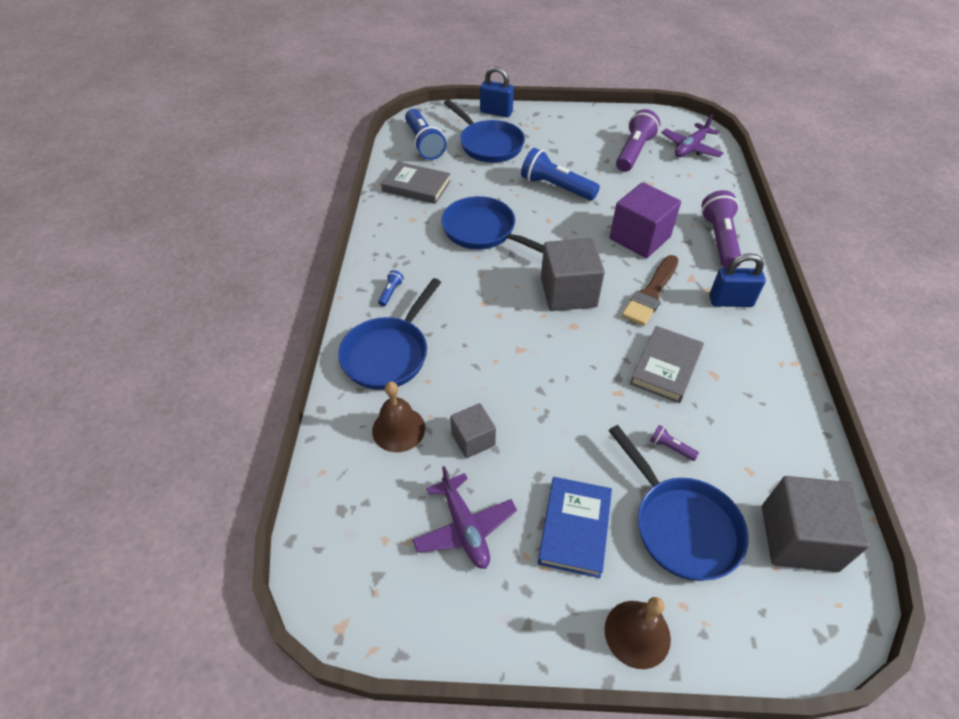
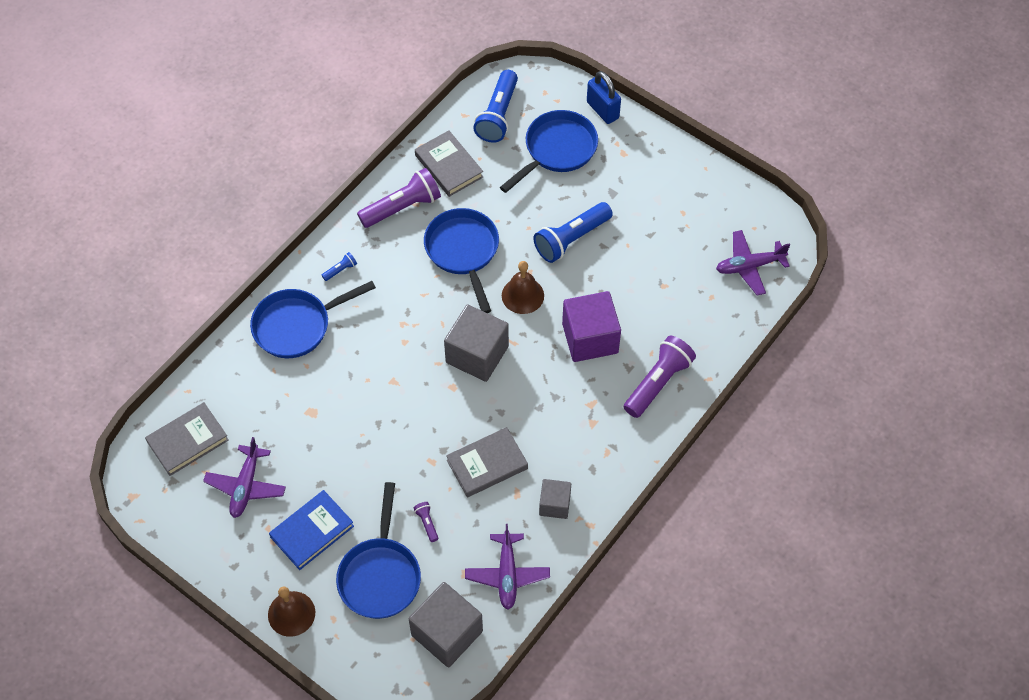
camera: 35 degrees right, 10 degrees up
brown bell [372,381,425,452] -> brown bell moved to [502,261,544,314]
blue pan [444,100,525,163] -> blue pan turned 135 degrees counterclockwise [500,110,598,193]
grey cube [450,403,496,458] -> grey cube moved to [539,479,571,519]
blue flashlight [521,148,600,201] -> blue flashlight turned 105 degrees counterclockwise [533,202,613,263]
purple flashlight [616,109,660,172] -> purple flashlight moved to [357,168,441,228]
brown brush [622,255,679,326] -> none
blue padlock [709,253,766,307] -> none
none -> grey book [145,402,229,476]
none -> purple plane [465,524,550,610]

